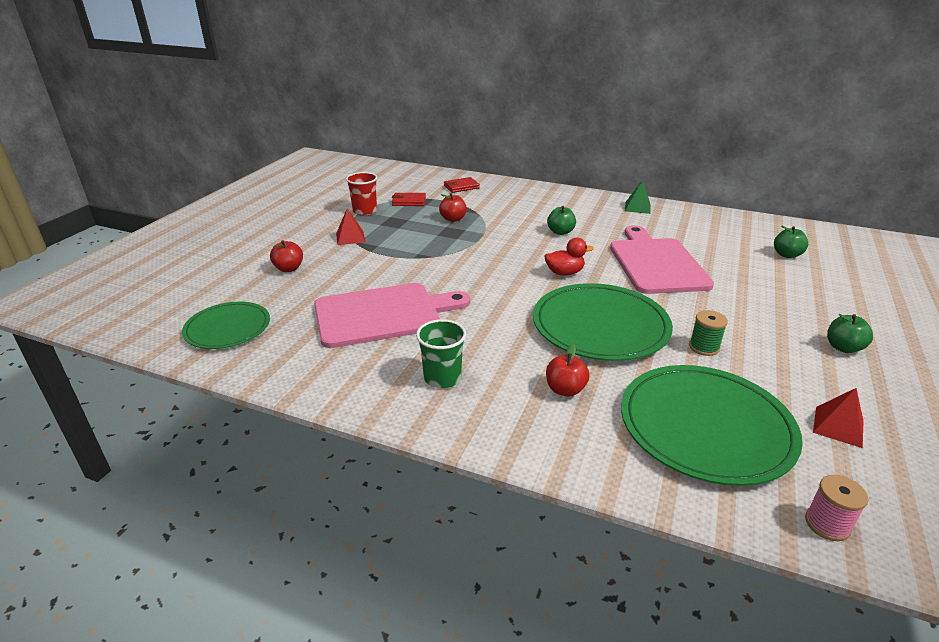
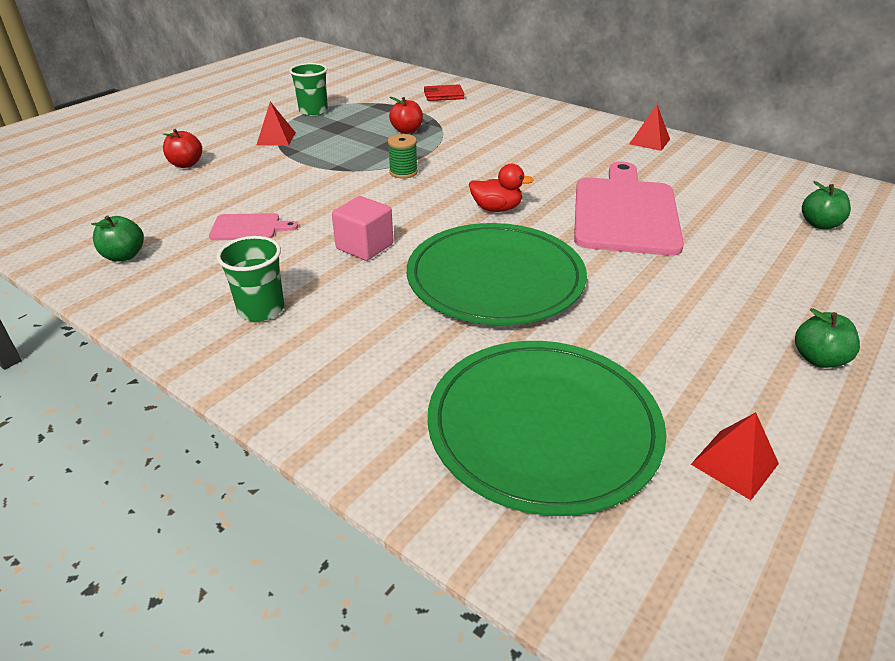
camera: 15 degrees right, 5 degrees up
green plate [182,302,270,349] -> none
pink cutting board [314,283,470,348] -> pink cutting board [209,213,298,240], size x0.45
red cup [346,172,378,215] -> green cup [289,63,328,116]
red wallet [392,193,426,206] -> none
red apple [546,344,589,397] -> none
green apple [547,206,576,235] -> green apple moved to [91,216,144,261]
green pyramid [625,180,651,214] -> red pyramid [629,105,670,151]
green spool [689,310,728,356] -> green spool moved to [388,134,418,179]
pink spool [805,475,869,541] -> none
none -> pink cube [332,196,393,261]

